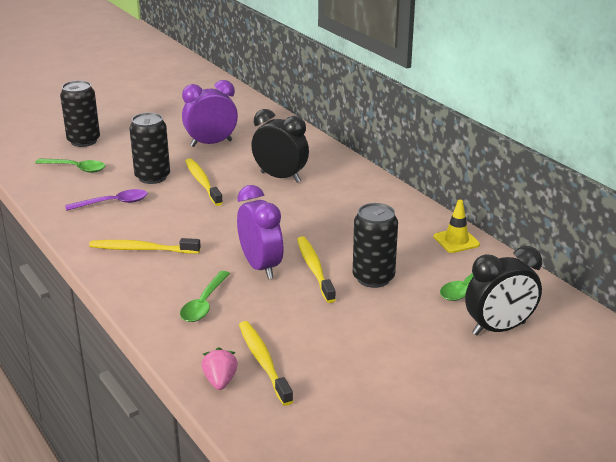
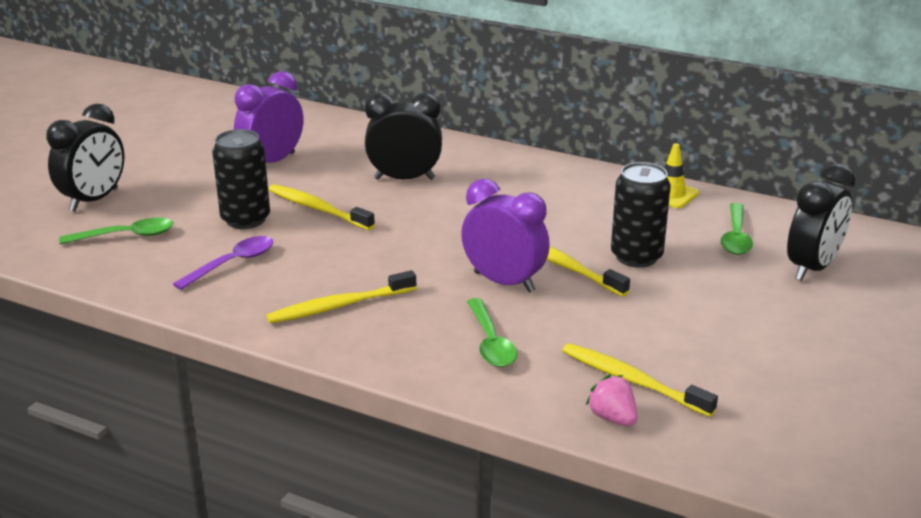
camera: 30 degrees left, 0 degrees up
black can [60,80,100,147] -> black clock [46,104,125,212]

